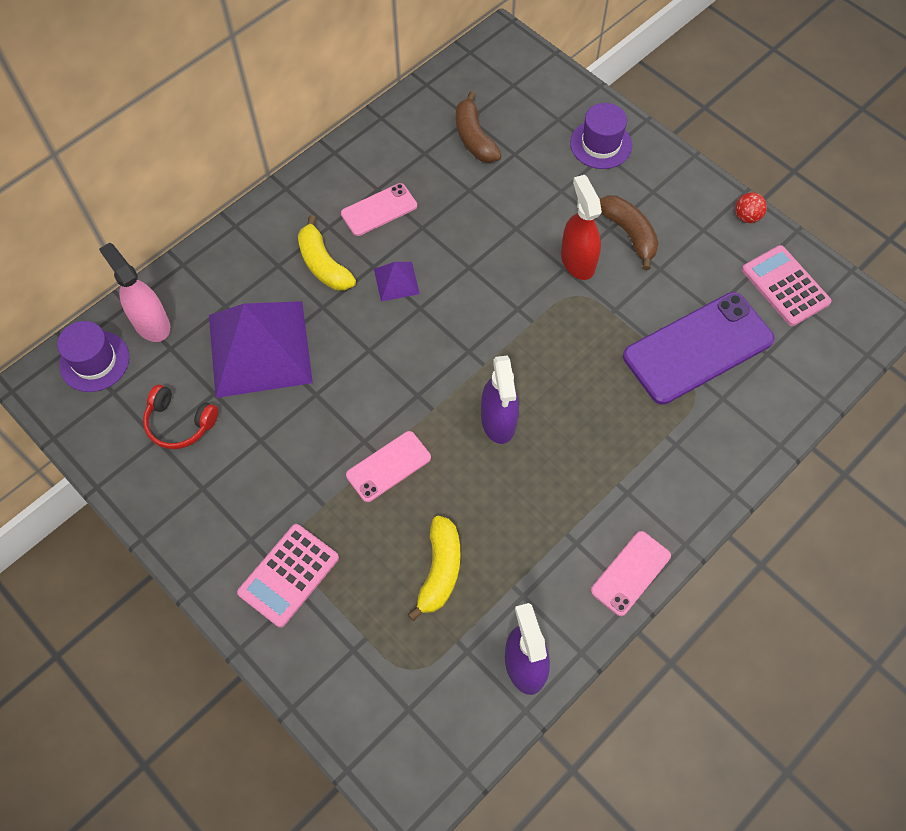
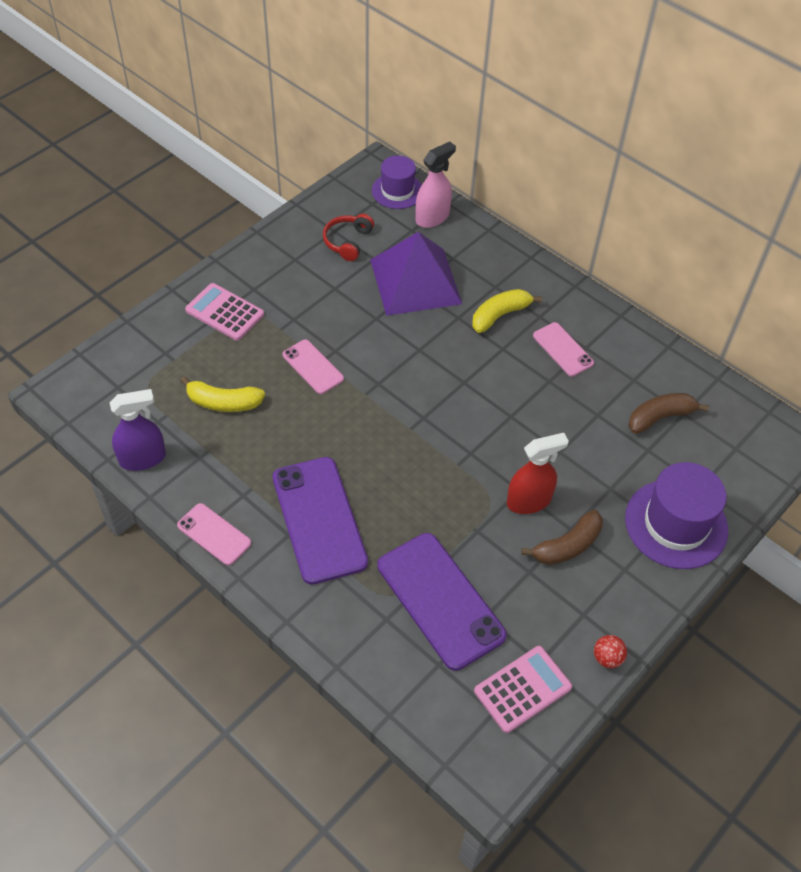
camera: 85 degrees right, 10 degrees down
purple pyramid [374,262,420,301] -> none
purple spray bottle [481,355,519,444] -> none
purple hat [570,103,632,169] -> purple hat [625,462,728,569], size x1.59
none -> purple phone [272,457,368,585]

